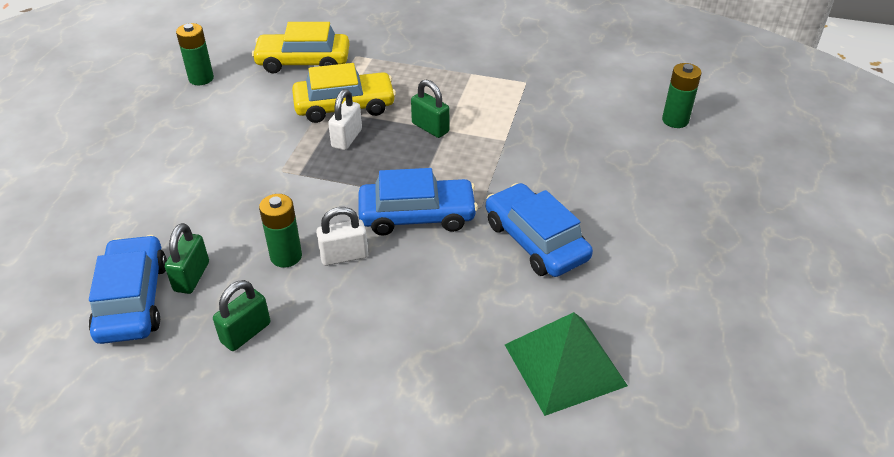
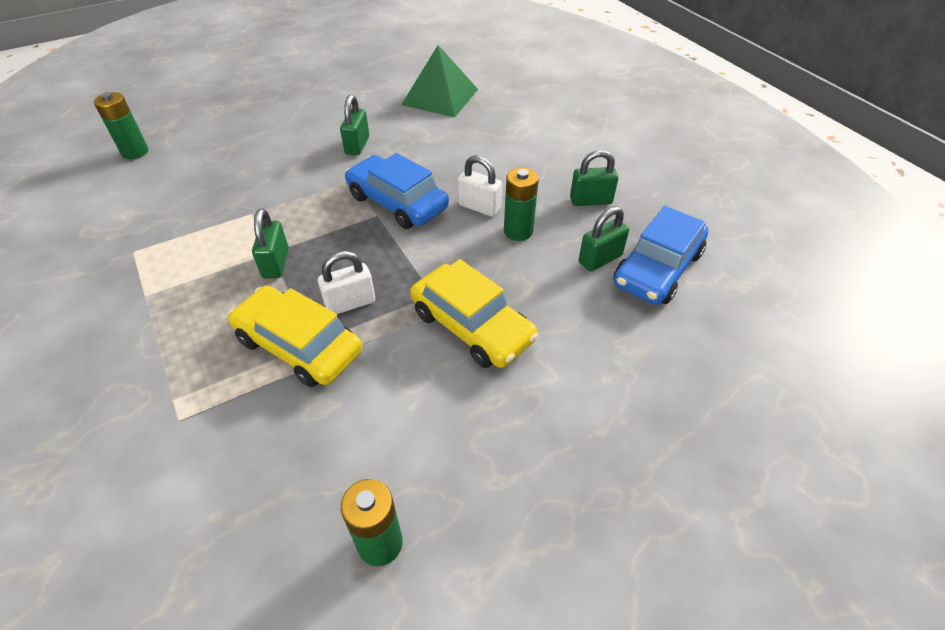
camera: 135 degrees left, 5 degrees up
yellow car [252,22,349,73] -> yellow car moved to [410,259,538,368]
blue car [486,183,593,277] -> green padlock [340,94,369,155]

